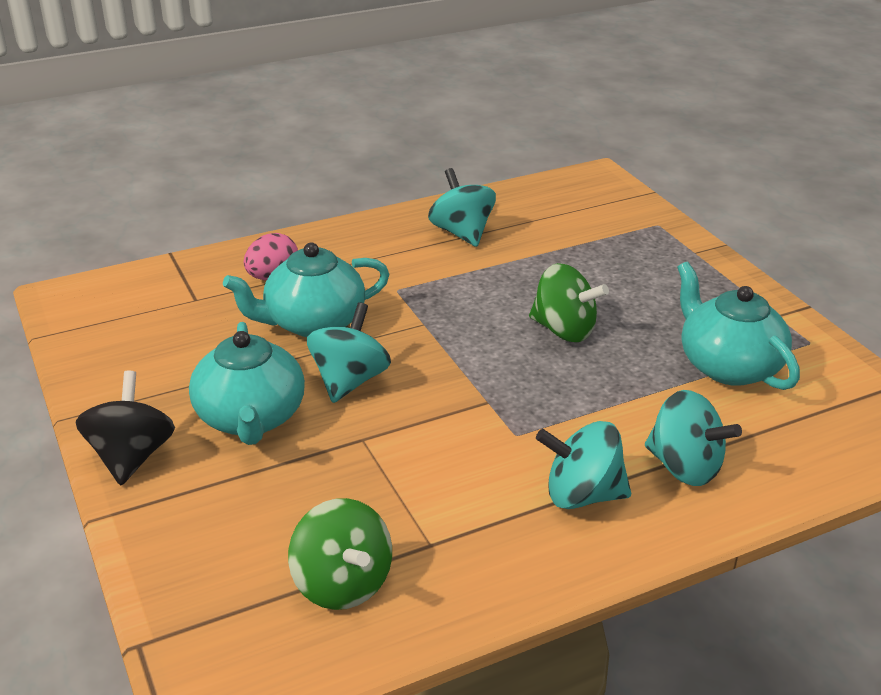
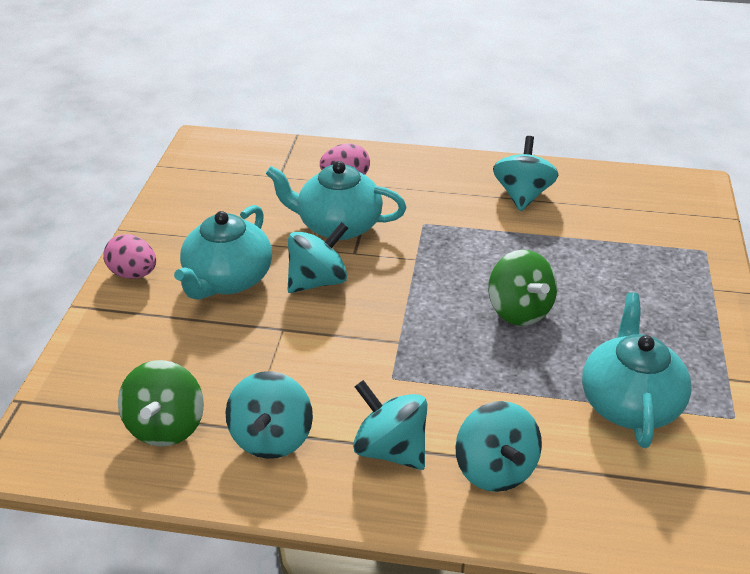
camera: 35 degrees right, 5 degrees up
black spinning top [76,371,175,485] -> pink egg [103,234,156,279]
none -> turquoise spinning top [226,371,313,459]

